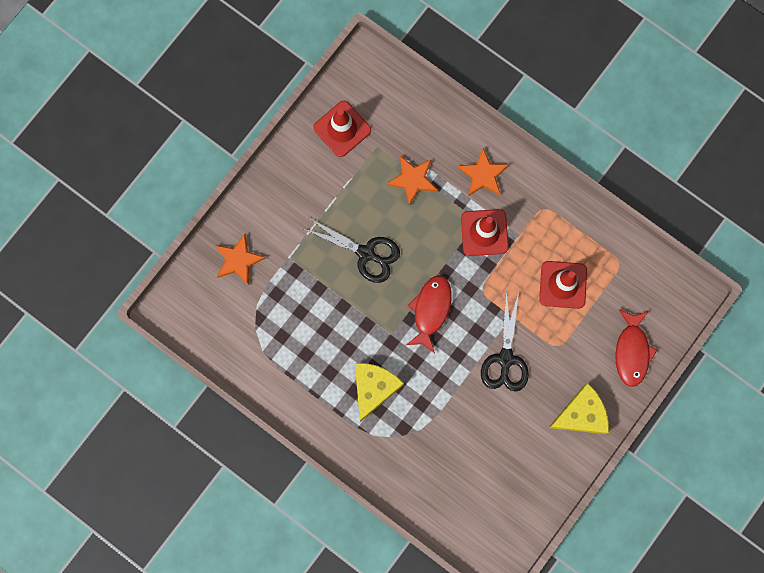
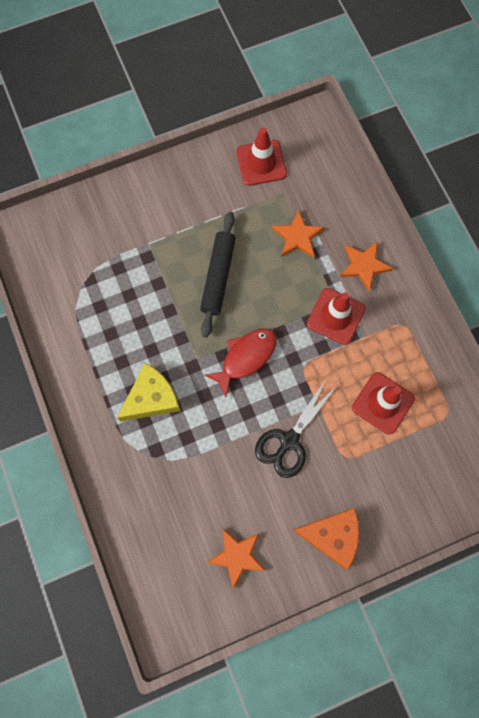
camera: 30 degrees right, 5 degrees down
orange star [215,234,266,285] -> orange star moved to [207,529,266,589]
black scissors [304,218,400,283] -> black rolling pin [200,212,236,337]
yellow cheese [549,383,609,434] -> orange cheese [293,508,359,570]
red fish [615,309,657,387] -> none

